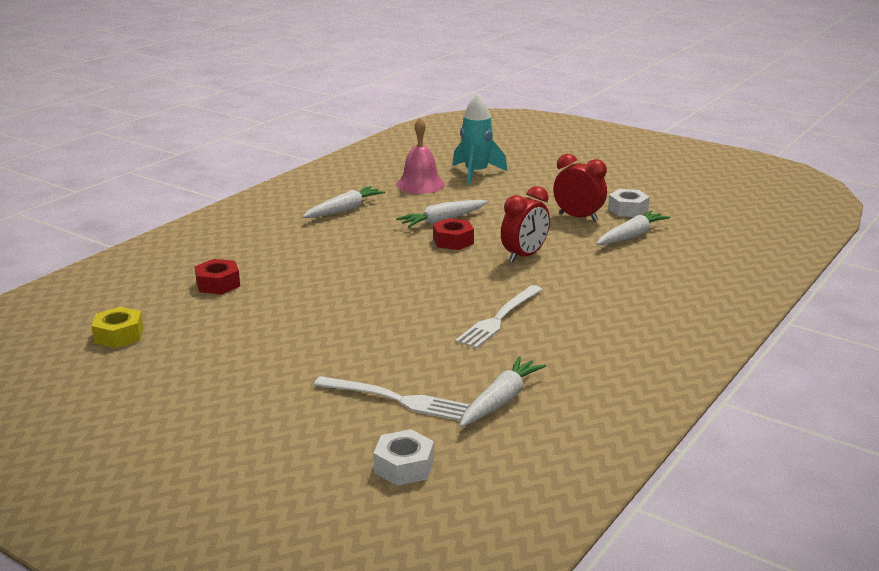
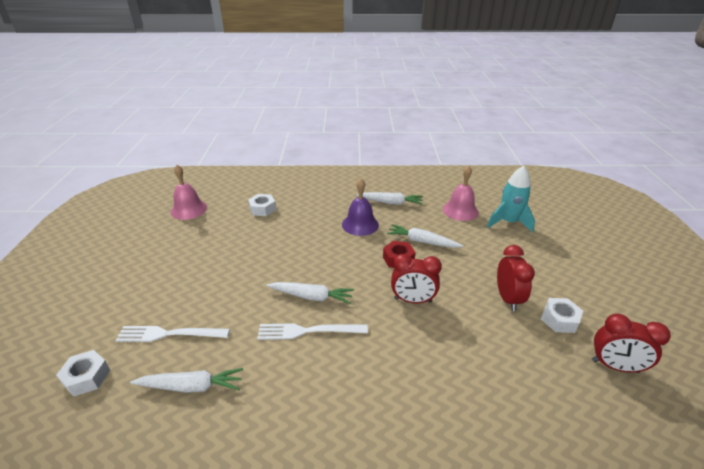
camera: 55 degrees right, 10 degrees up
yellow nut [92,307,143,348] -> pink bell [171,165,207,220]
red nut [195,259,240,294] -> white nut [248,194,276,216]
white fork [314,376,469,421] -> white fork turned 105 degrees clockwise [115,326,230,342]
white carrot [597,210,671,245] -> white carrot moved to [266,282,354,304]
none -> purple bell [342,178,379,236]
none -> red clock [592,314,671,373]

